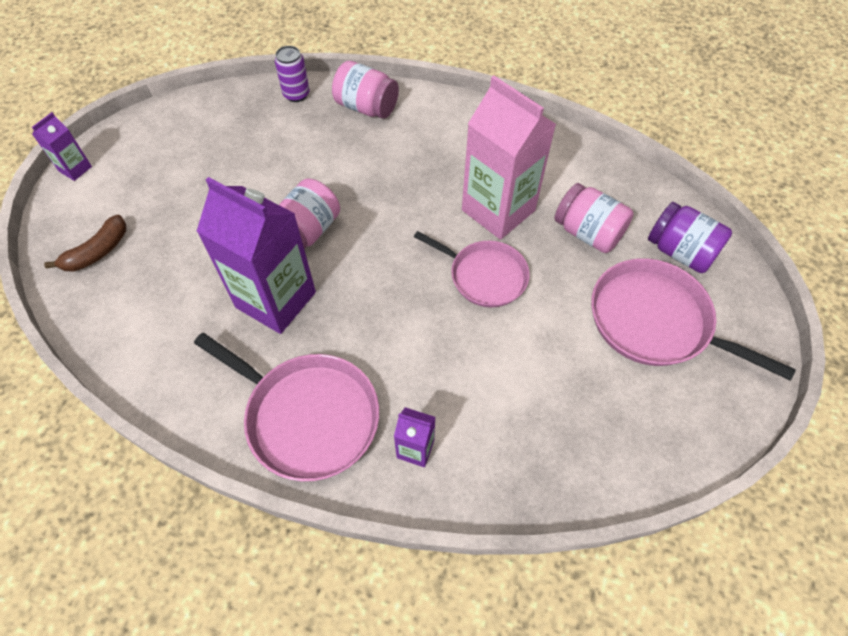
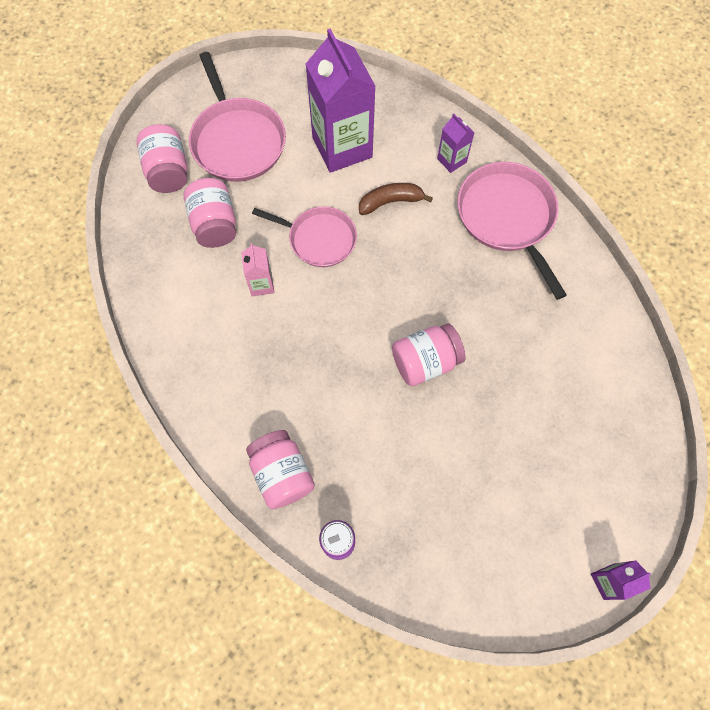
camera: 145 degrees left, 10 degrees up
brown banana [44,214,126,271] -> brown banana moved to [359,183,433,215]
purple carton [197,177,316,334] -> purple carton moved to [306,29,376,173]
pink pan [414,231,530,308] -> pink pan turned 135 degrees clockwise [252,206,357,267]
pink carton [462,76,556,240] -> pink carton [241,243,274,296], size x0.46
purple jar [648,202,732,273] -> pink jar [137,124,187,193]

